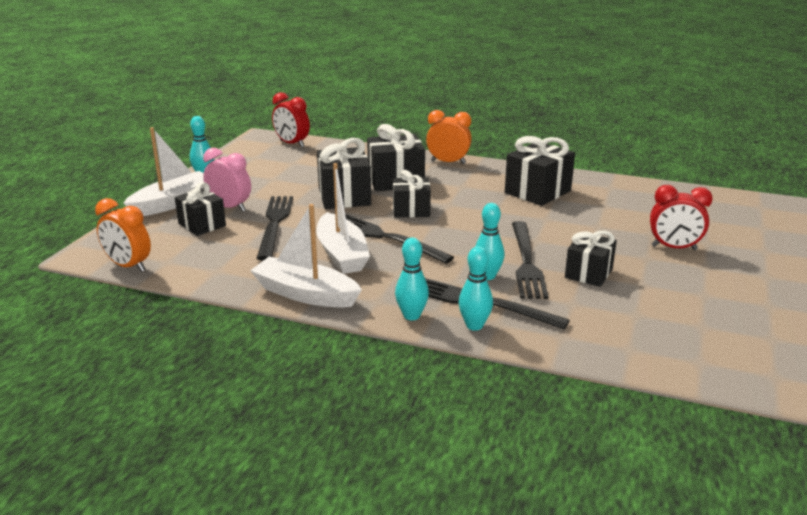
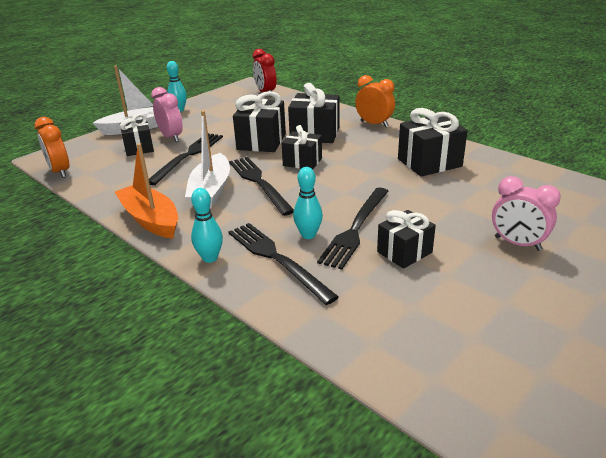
camera: 25 degrees right, 5 degrees up
white boat [250,204,362,308] -> orange boat [115,143,178,239]
turquoise bowling pin [459,246,493,331] -> none
red clock [650,185,713,250] -> pink clock [492,176,561,251]

